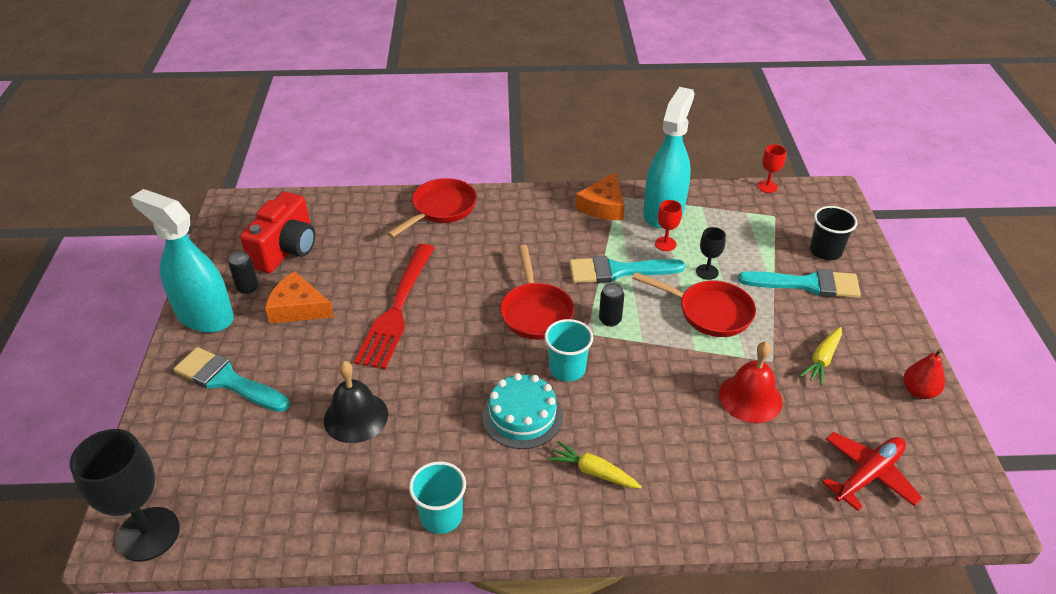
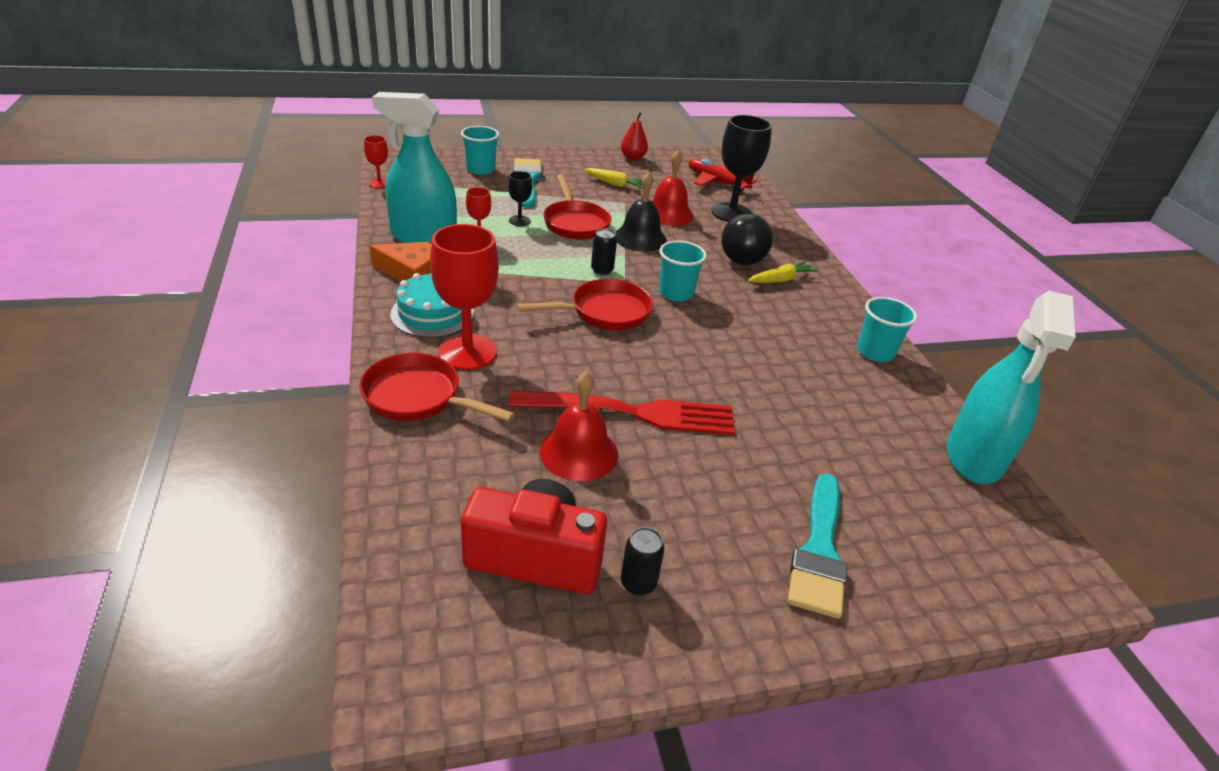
camera: 105 degrees left, 5 degrees down
black goblet [70,429,180,562] -> black goblet moved to [711,115,772,222]
turquoise spray bottle [130,189,234,333] -> turquoise spray bottle moved to [947,291,1076,484]
orange cheese [265,271,334,323] -> none
black bell [324,361,388,443] -> black bell moved to [615,172,667,252]
turquoise cake [482,373,563,449] -> turquoise cake moved to [390,273,474,338]
yellow carrot [548,441,642,489] -> yellow carrot turned 135 degrees counterclockwise [748,261,818,283]
turquoise brush [569,256,686,283] -> none
red pan [633,272,756,337] -> red pan turned 150 degrees clockwise [543,174,612,240]
black cup [810,206,858,260] -> turquoise cup [461,126,499,175]
none -> red goblet [430,224,499,370]
none -> red bell [540,372,618,481]
none -> black light bulb [721,213,773,265]

